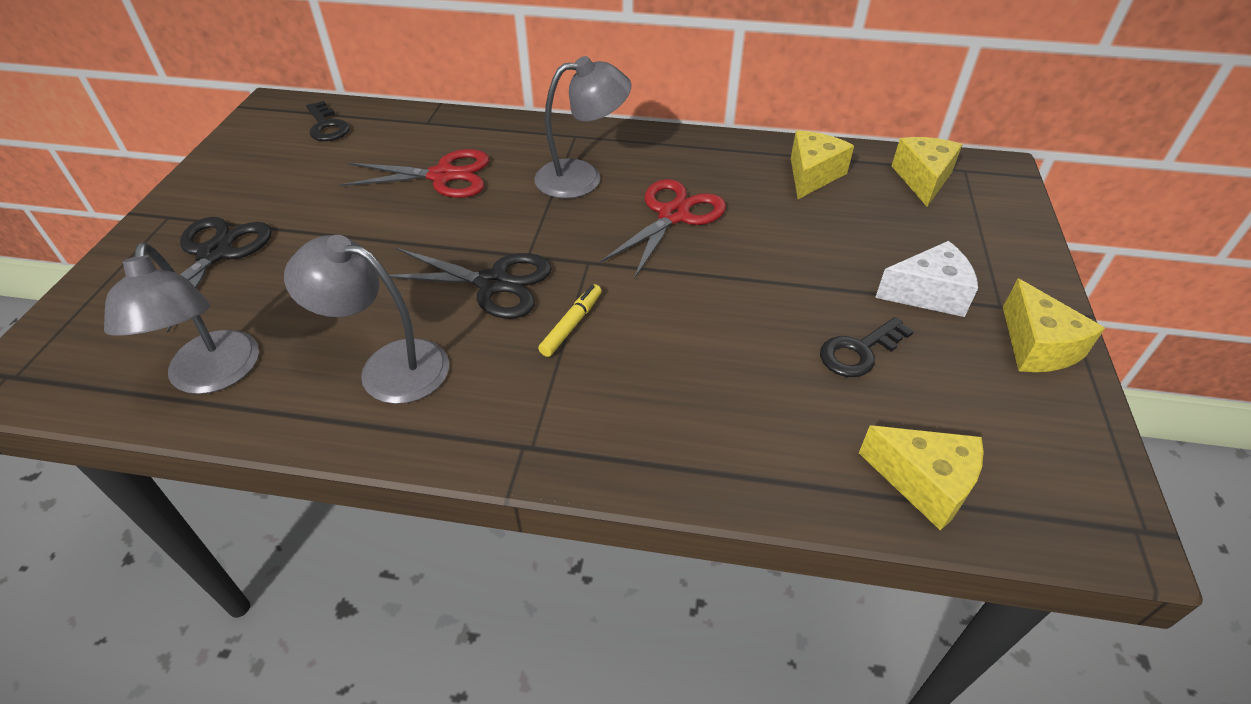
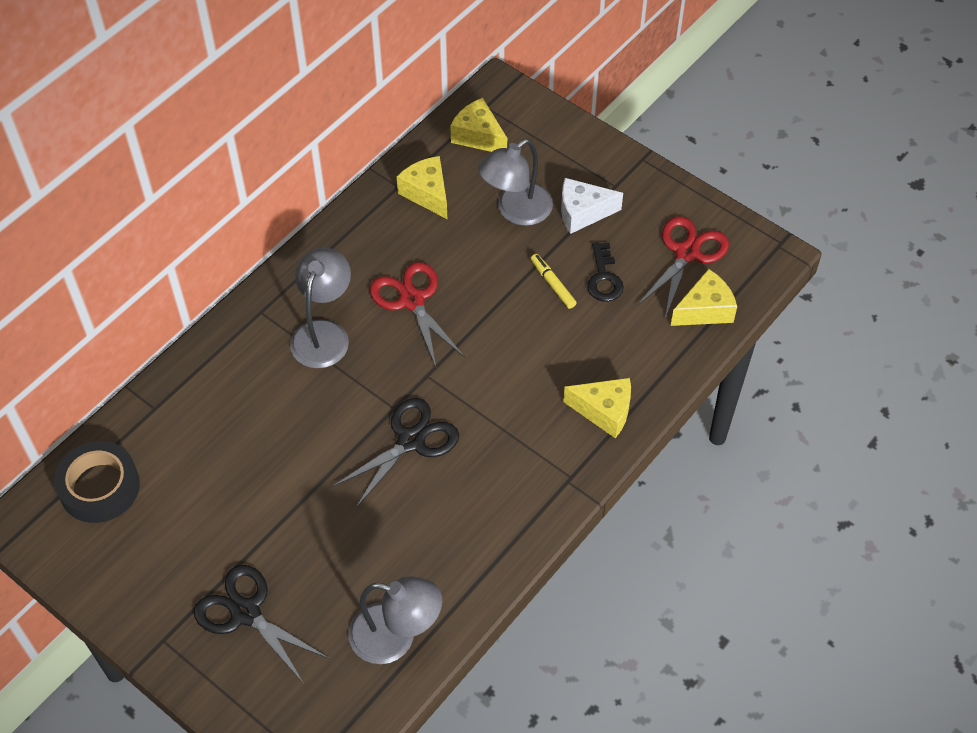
camera: 60 degrees left, 10 degrees up
grey lamp [284,235,449,404] -> grey lamp moved to [478,139,553,226]
black key [306,101,349,141] -> black tape [54,441,140,523]
red scissors [340,149,489,198] -> red scissors moved to [637,216,729,318]
yellow marker [538,284,602,357] -> yellow marker moved to [531,254,576,309]
white cheese [875,241,978,317] -> white cheese turned 120 degrees counterclockwise [561,178,623,234]
yellow cheese [1003,279,1105,372] -> yellow cheese moved to [563,378,631,438]

